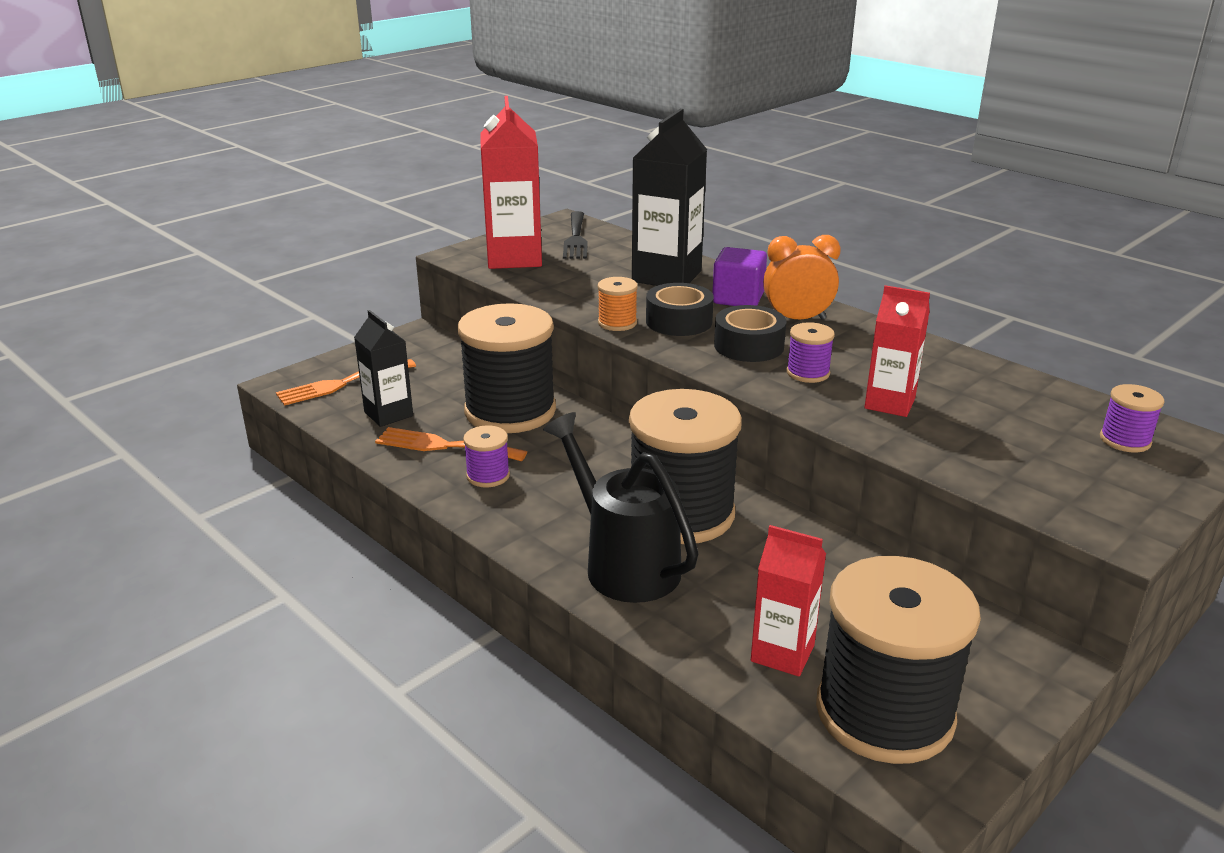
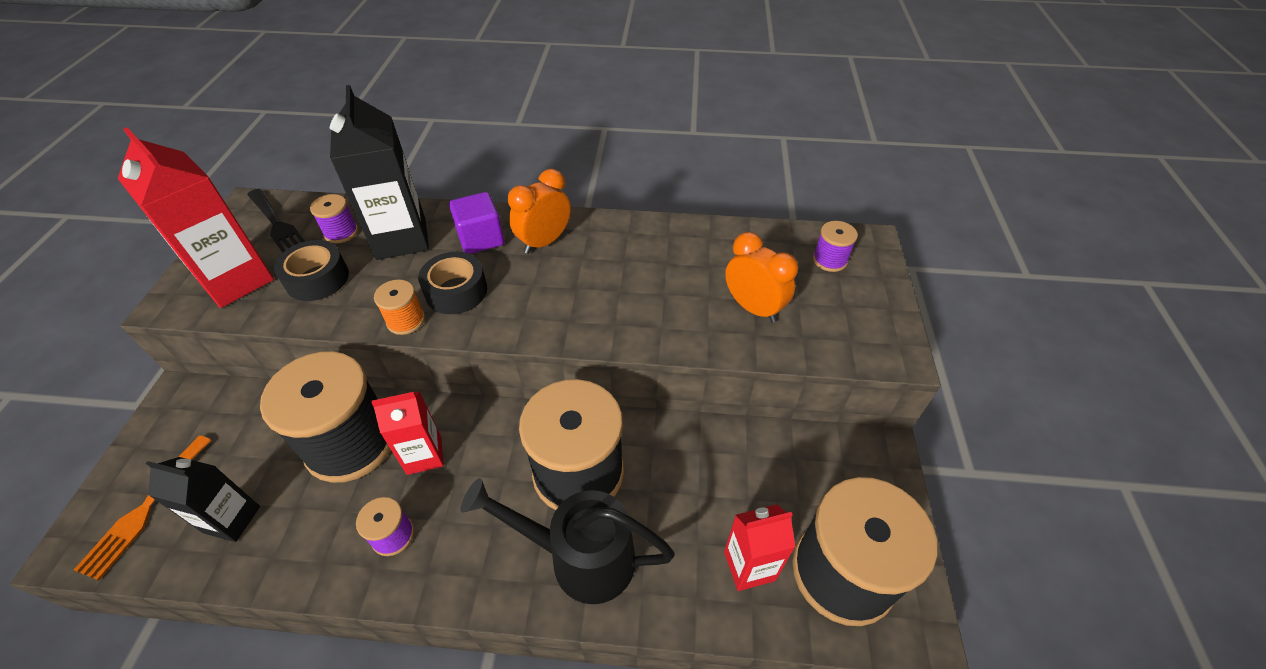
camera: 40 degrees left, 20 degrees up
orange fork [375,427,527,462] -> none
black tape [714,305,787,362] -> black tape moved to [274,240,349,301]
purple spool [787,322,835,383] -> purple spool moved to [310,194,358,243]
red carton [864,285,930,417] -> red carton moved to [371,391,444,475]
none -> orange clock [725,232,798,323]

